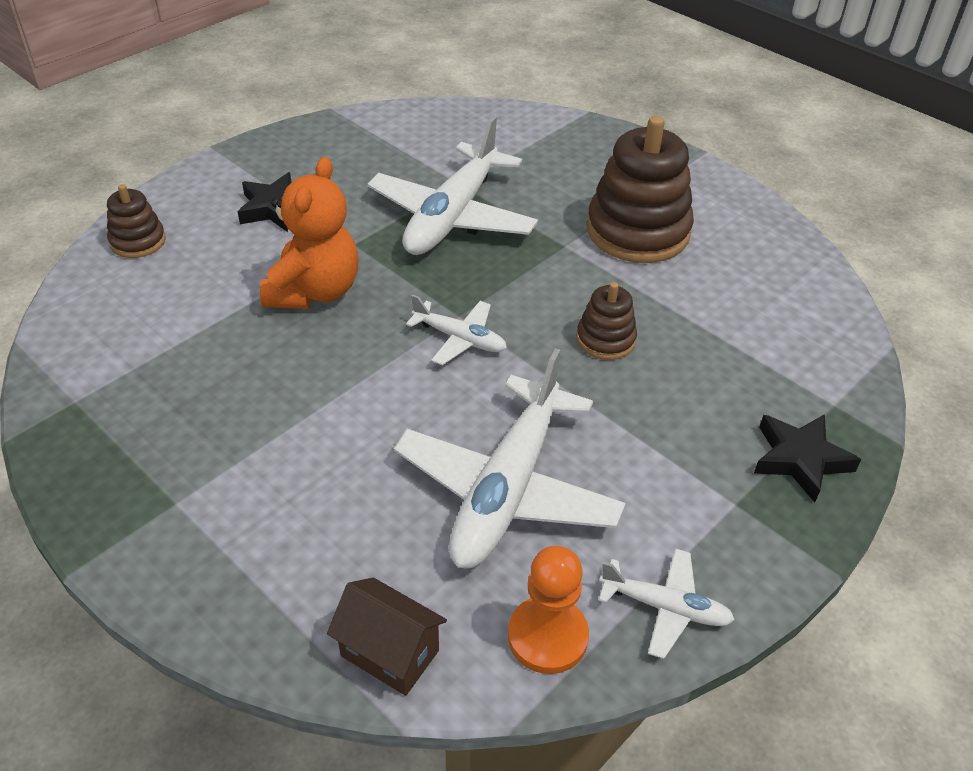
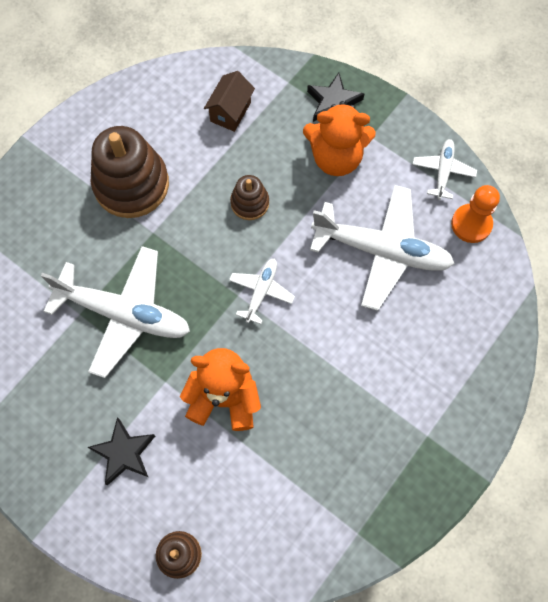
camera: 95 degrees left, 25 degrees up
brown house [327,577,447,696] -> brown house moved to [204,71,255,132]
none -> orange teddy bear [303,101,376,176]

